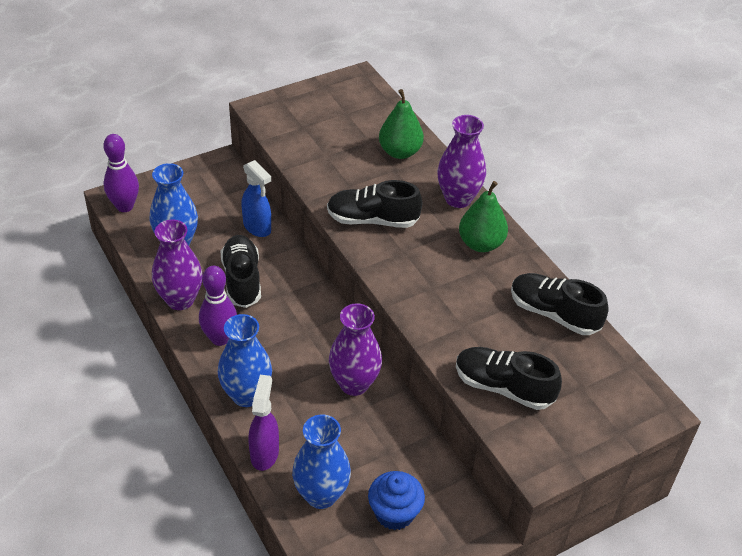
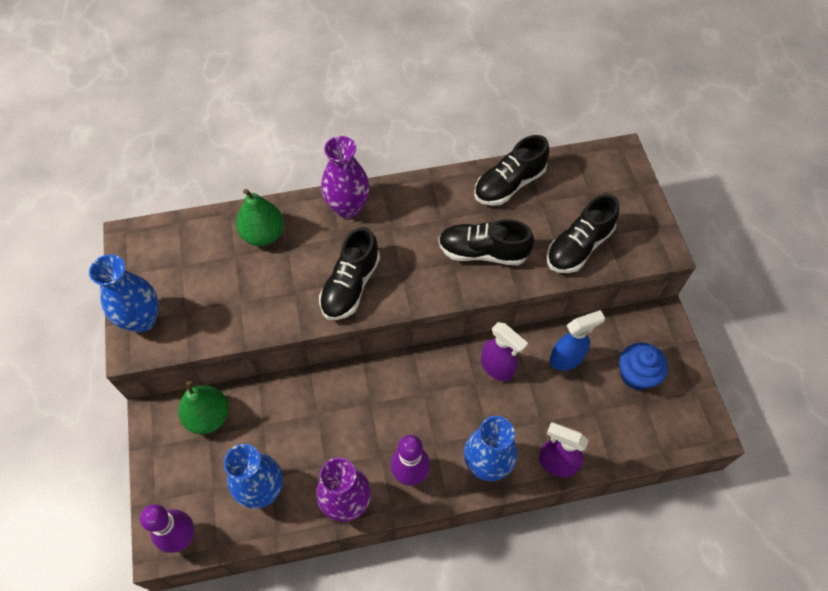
camera: 70 degrees left, 15 degrees up
black shoe [221,235,261,308] -> black shoe moved to [438,219,534,265]
blue spray bottle [241,160,271,237] -> blue spray bottle moved to [549,310,605,370]
blue vase [292,415,351,509] -> blue vase moved to [89,254,159,332]
purple vase [329,303,382,396] -> purple spray bottle [481,322,528,381]
green pear [459,181,508,252] -> green pear moved to [178,381,229,434]

